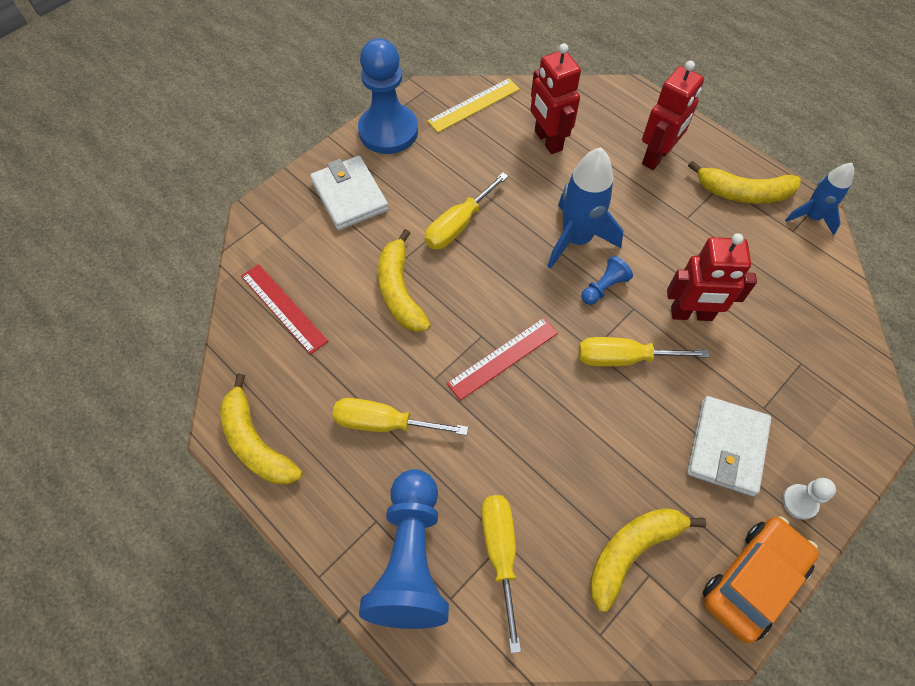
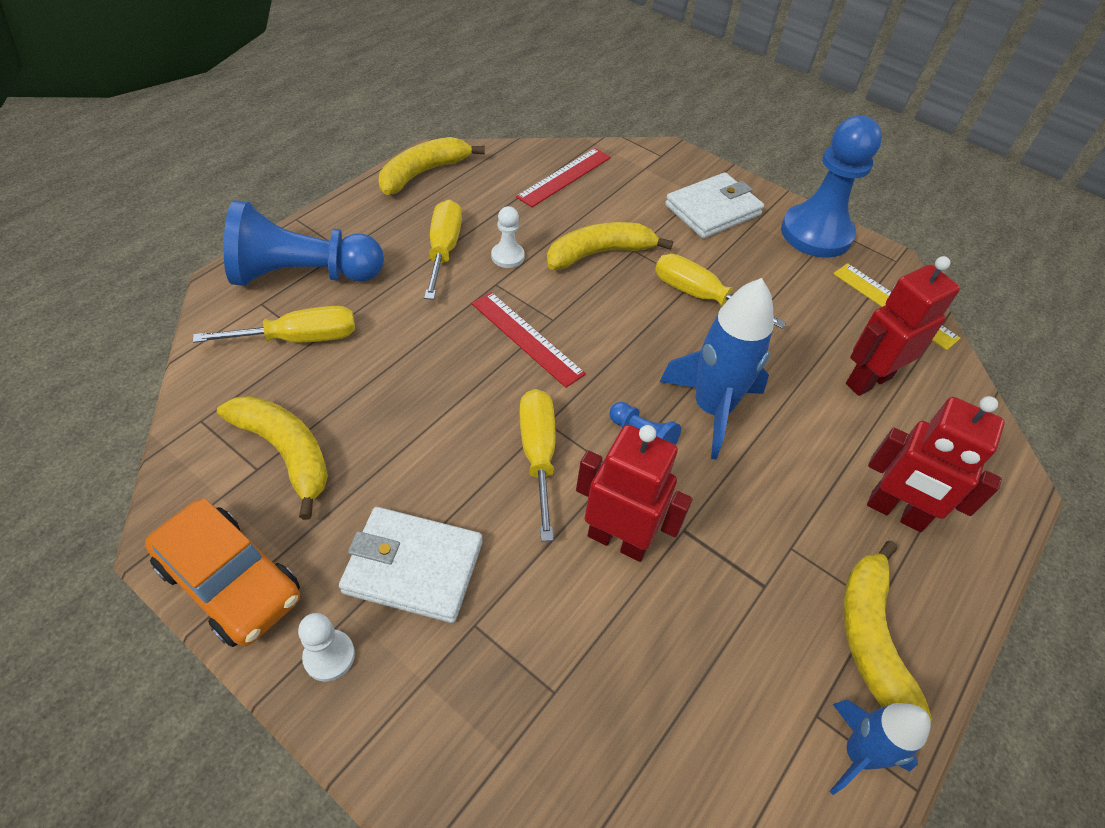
camera: 80 degrees right, 10 degrees down
red robot [667,233,757,321] -> red robot turned 120 degrees clockwise [576,425,692,562]
none -> white pawn [491,206,525,268]

